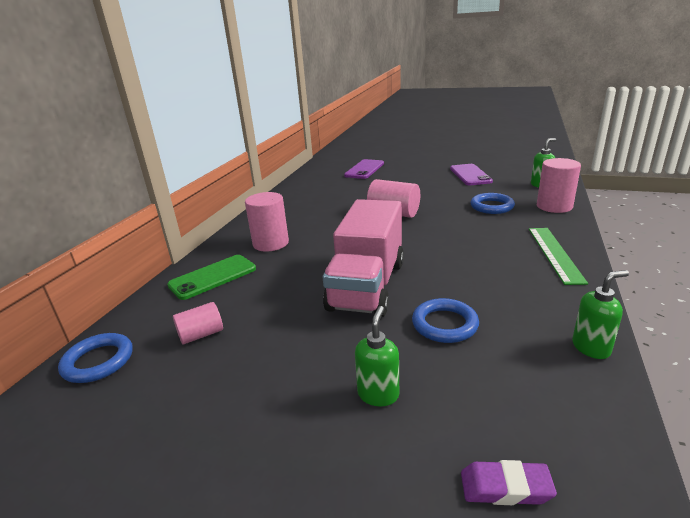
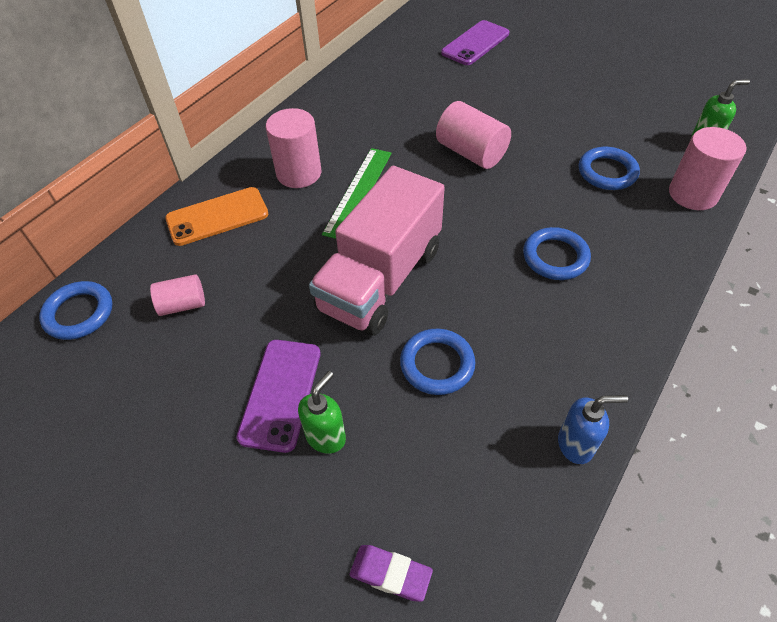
camera: 15 degrees right, 25 degrees up
green phone [167,255,256,300] -> orange phone [165,187,268,246]
purple phone [450,164,493,185] -> purple phone moved to [237,340,321,453]
green ruler [529,228,588,285] -> green ruler moved to [322,148,392,239]
green soap dispenser [572,270,629,359] -> blue soap dispenser [558,395,628,464]
none -> blue ring [523,227,591,280]

